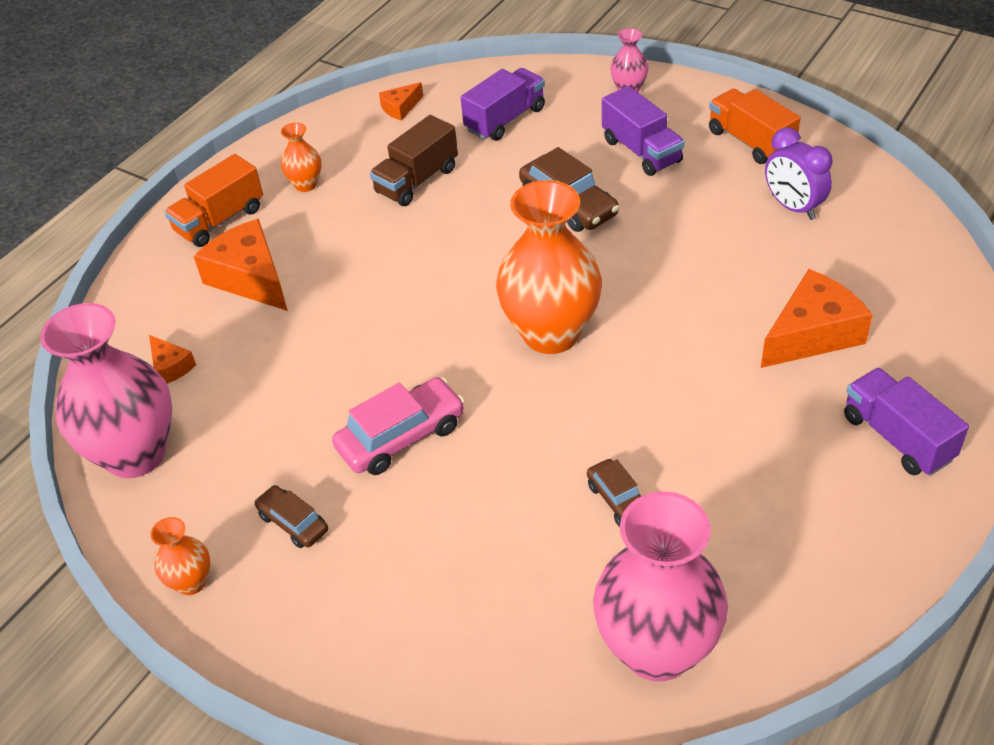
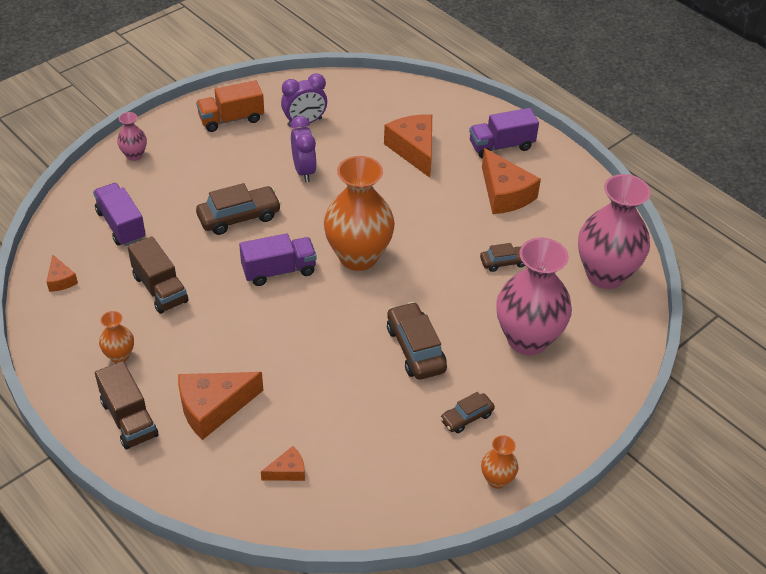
camera: 80 degrees left, 0 degrees up
pink vase [40,303,173,478] -> pink vase moved to [496,238,572,355]
orange truck [164,154,263,247] -> brown truck [95,361,158,449]
pink car [332,377,465,475] -> brown car [387,302,447,380]
purple truck [602,86,684,176] -> purple truck moved to [239,233,317,286]
none -> purple clock [290,116,317,182]
none -> orange cheese [482,148,541,214]

